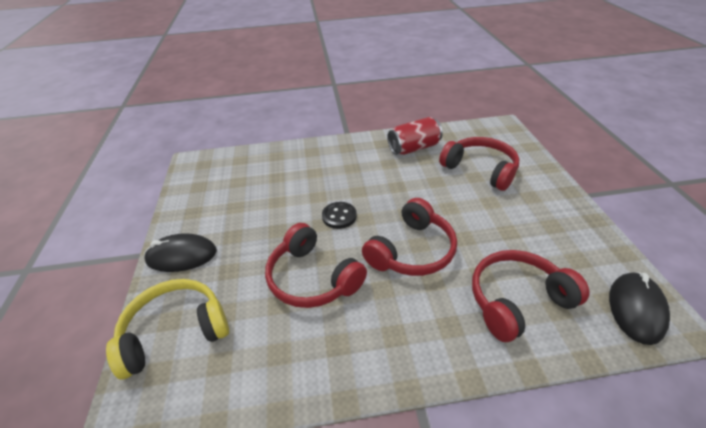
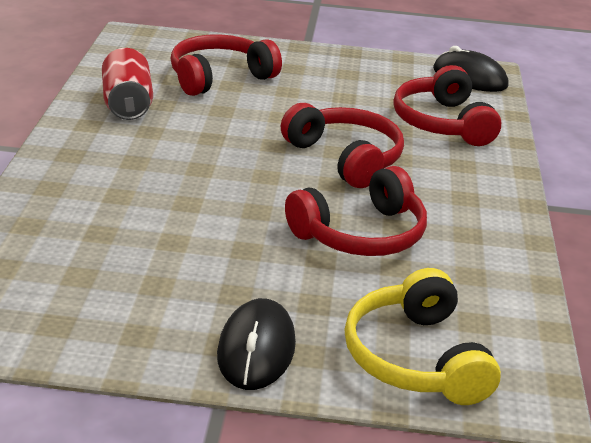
camera: 80 degrees left, 10 degrees down
black button [322,202,357,229] -> none

